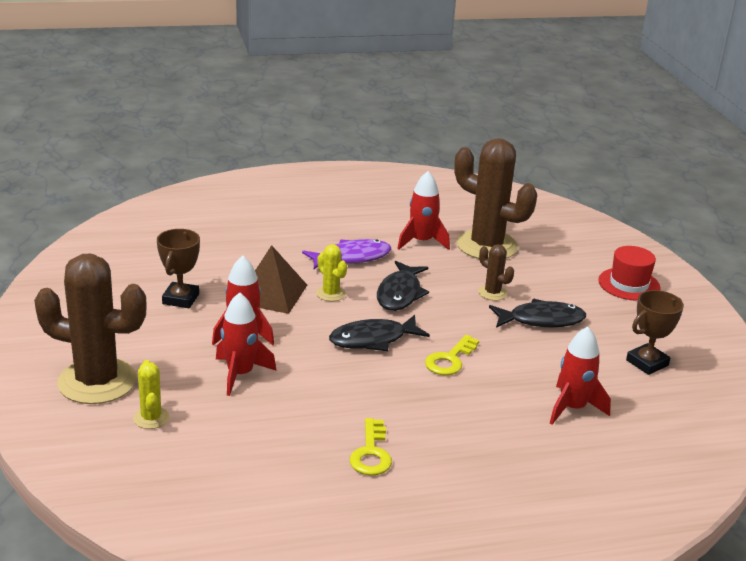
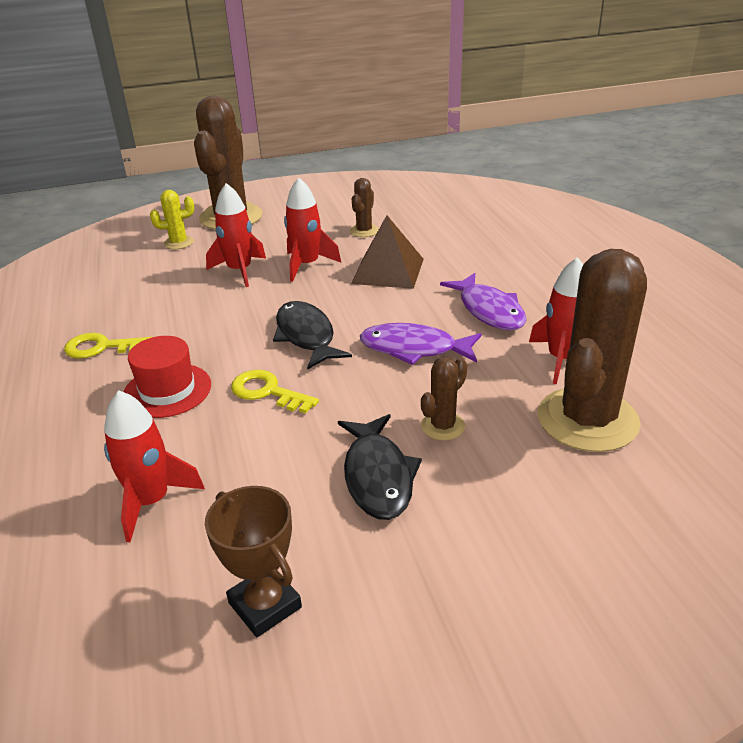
camera: 90 degrees right, 5 degrees up
brown trophy [157,229,200,308] -> brown cactus [350,178,379,237]
yellow cactus [316,244,347,301] -> none
black fish [377,261,429,311] -> purple fish [360,323,481,365]
red hat [598,246,661,301] -> red hat moved to [124,336,211,418]

